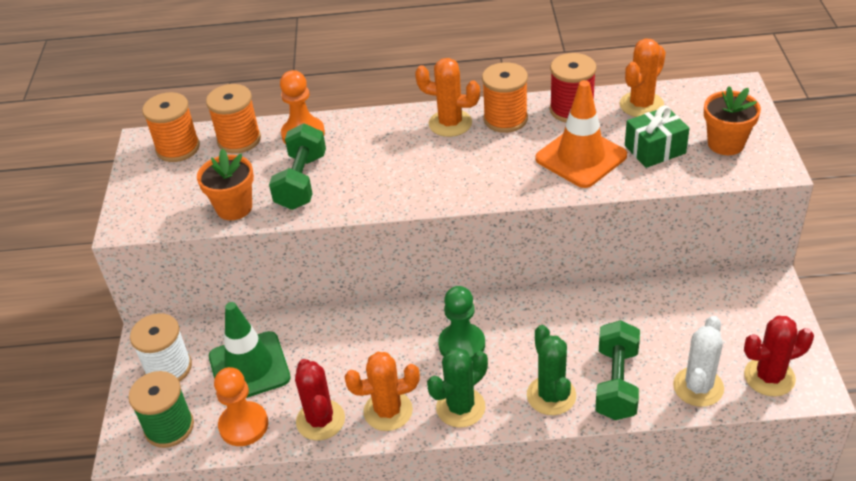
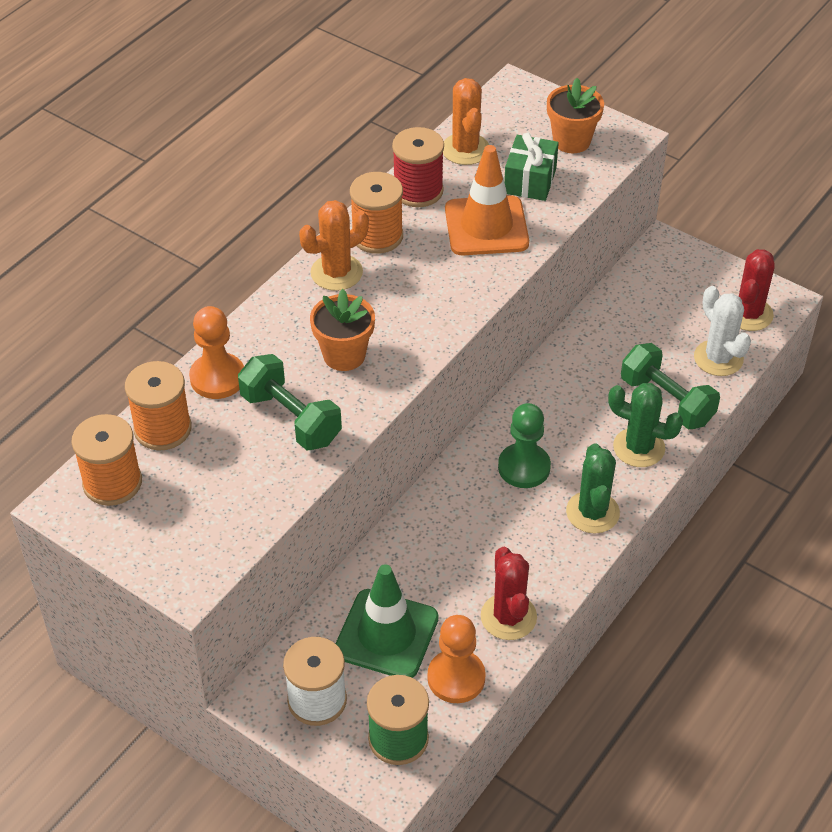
camera: 55 degrees left, 5 degrees up
orange flower pot [197,149,254,220] -> orange flower pot moved to [310,289,375,371]
red cactus [295,359,345,440] -> red cactus turned 60 degrees clockwise [481,547,537,640]
orange cactus [345,352,420,431] -> none

